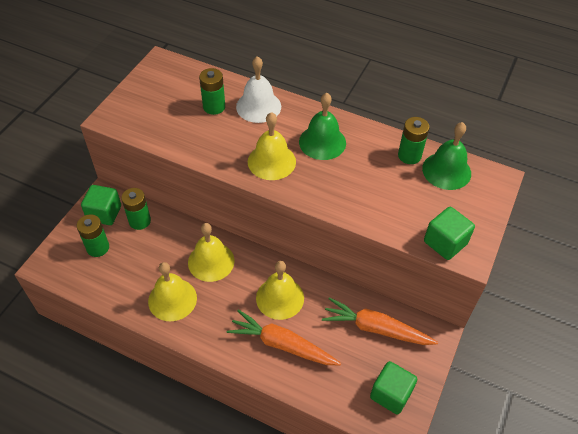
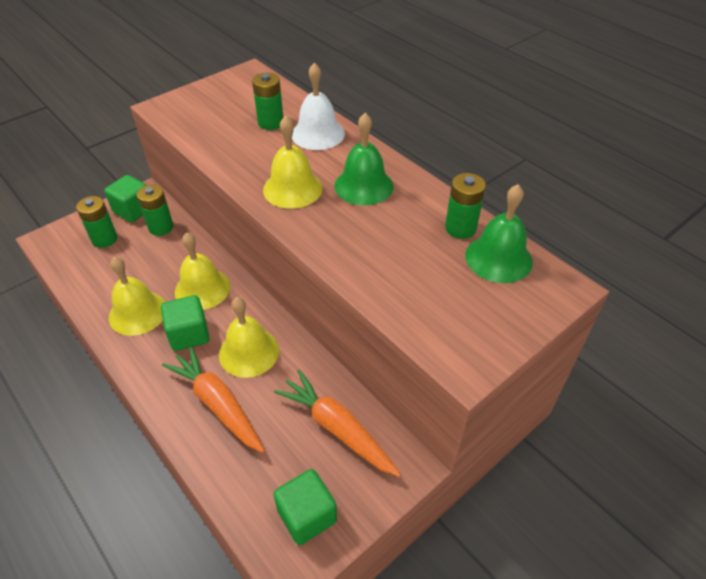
camera: 25 degrees right, 5 degrees down
green cube [424,207,475,260] -> green cube moved to [161,295,210,351]

